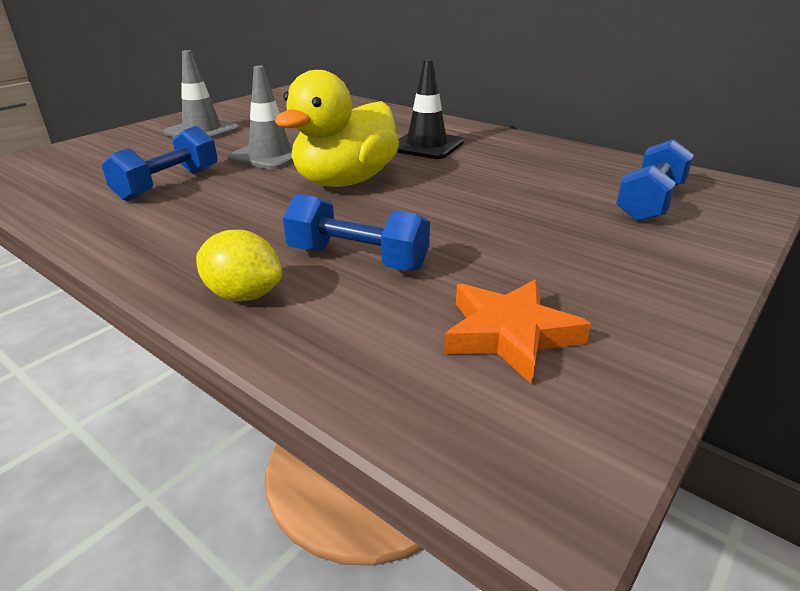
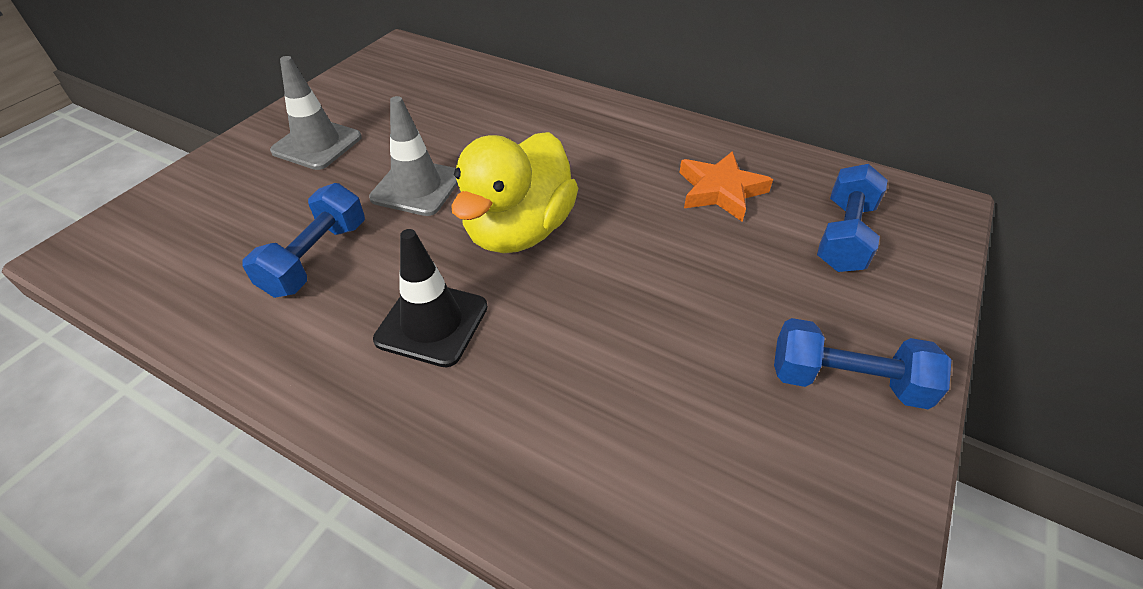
camera: 10 degrees left, 15 degrees up
yellow lemon [196,230,282,301] -> none
blue dumbbell [283,194,430,271] -> blue dumbbell moved to [774,318,951,409]
black traffic cone [397,59,464,159] -> black traffic cone moved to [373,229,488,368]
orange star [444,279,591,385] -> orange star moved to [679,151,773,222]

